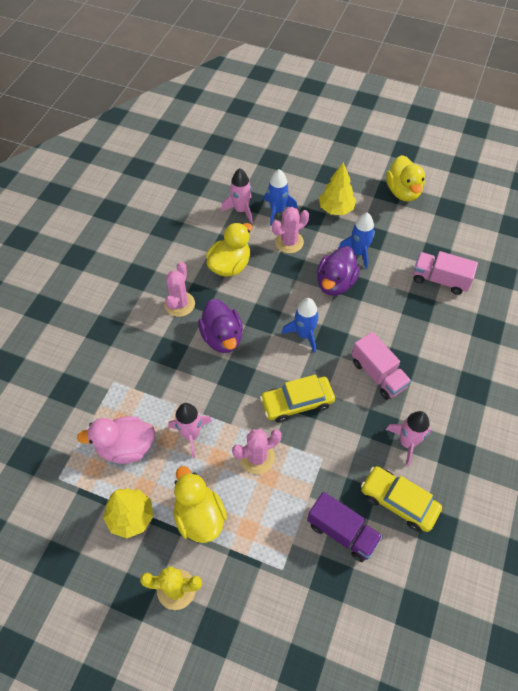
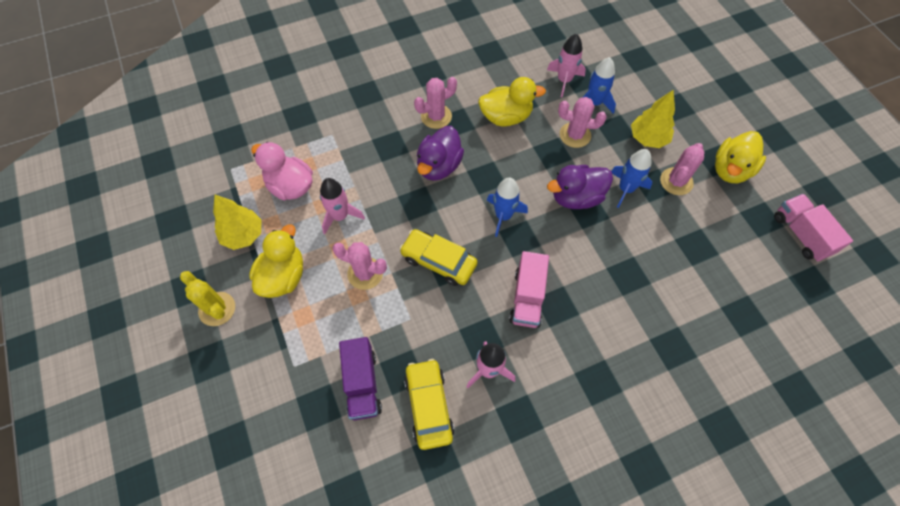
camera: 45 degrees right, 5 degrees up
pink truck [413,251,478,295] -> pink truck moved to [774,194,853,262]
none -> pink cactus [660,143,704,195]

